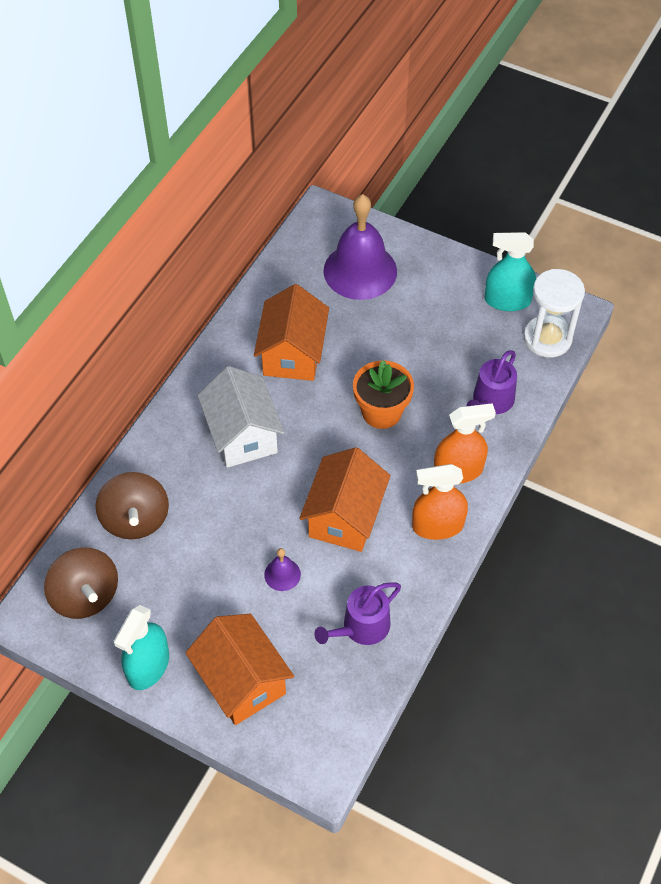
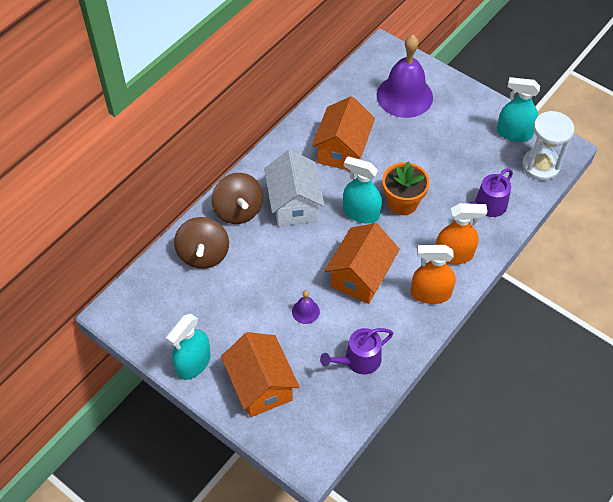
camera: 10 degrees right, 0 degrees up
brown spinning top [44,547,118,619] -> brown spinning top moved to [212,173,263,224]
none -> turquoise spray bottle [343,156,382,224]

